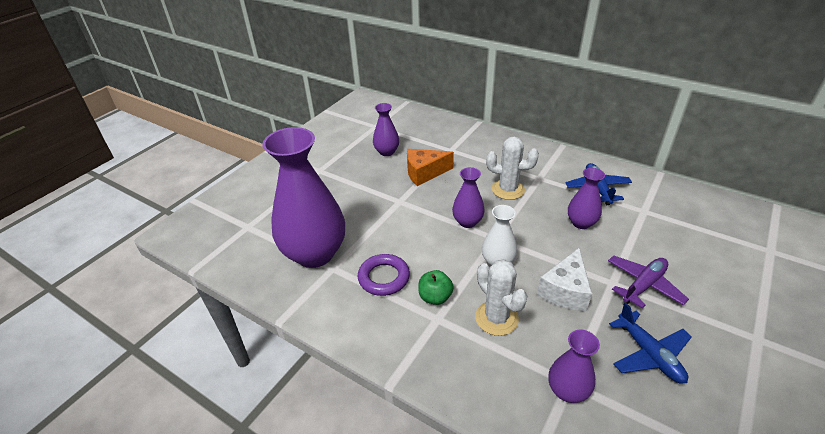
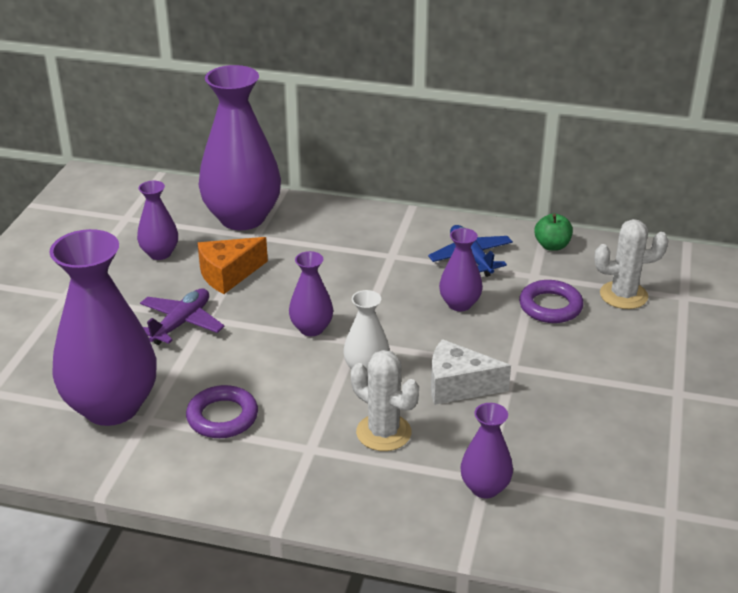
camera: 20 degrees left, 5 degrees down
green apple [418,270,454,305] -> green apple moved to [534,213,573,251]
white cactus [486,137,539,200] -> white cactus moved to [594,219,669,309]
white cheese [537,248,592,311] -> white cheese turned 90 degrees clockwise [431,339,511,405]
purple plane [608,255,689,308] -> purple plane moved to [140,288,224,345]
blue plane [609,302,692,384] -> none
none -> purple vase [199,65,281,230]
none -> purple ring [519,280,583,323]

